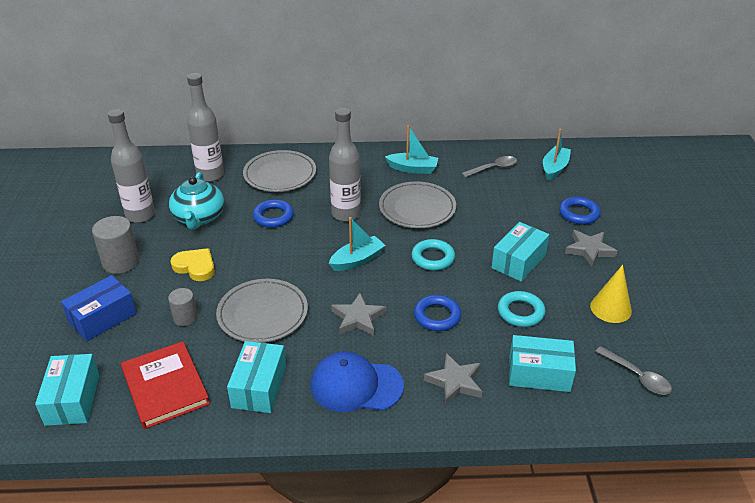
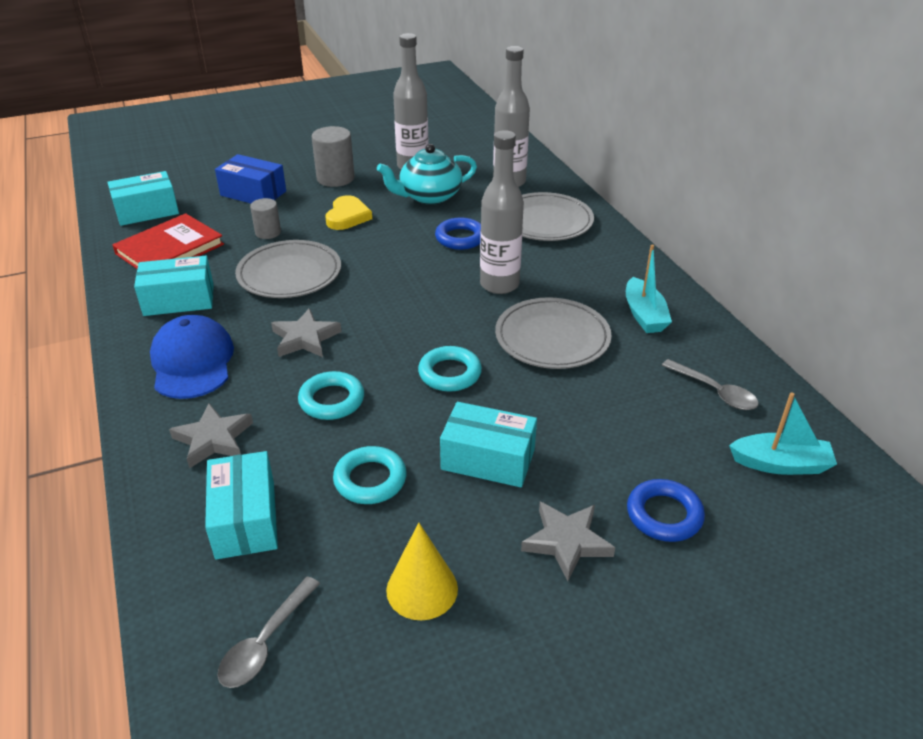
camera: 70 degrees right, 0 degrees up
turquoise boat [329,217,386,271] -> none
blue ring [414,295,461,331] -> turquoise ring [298,371,364,420]

